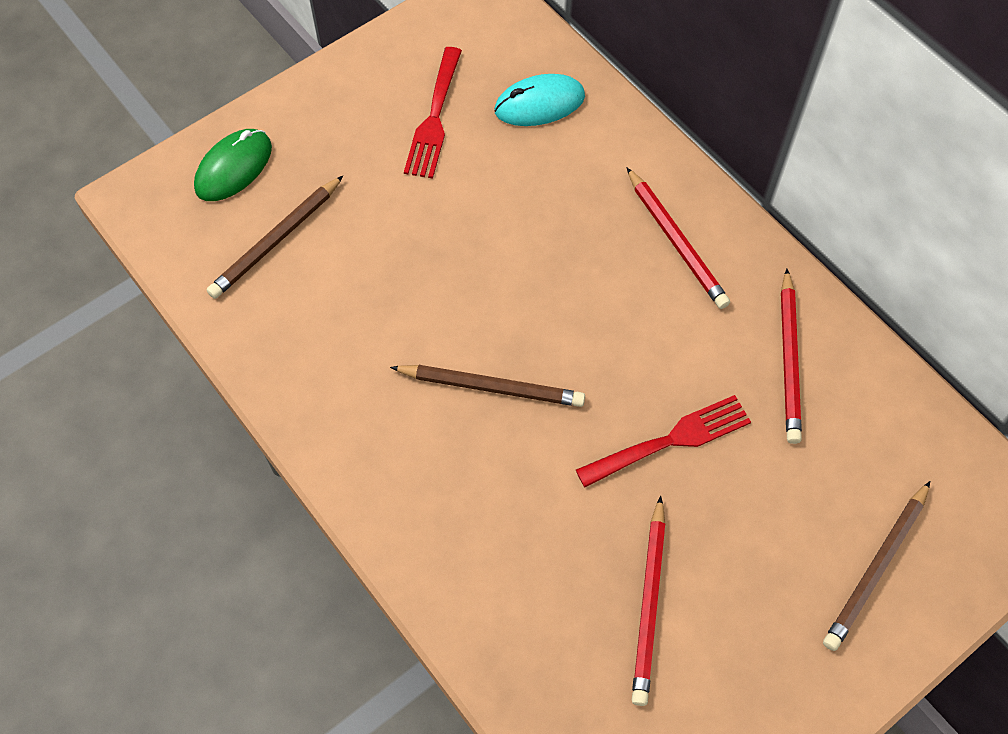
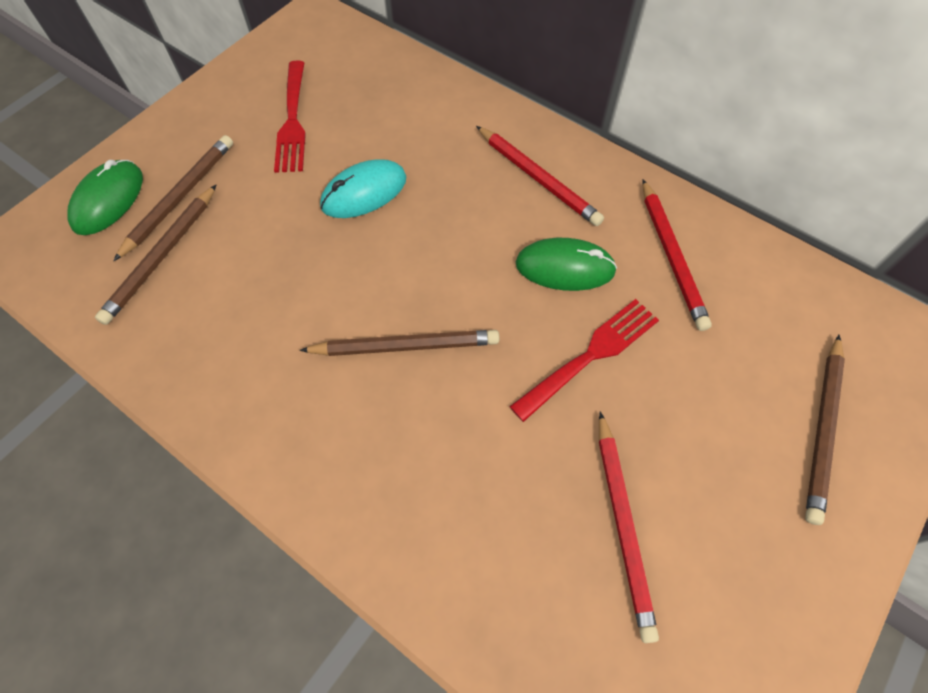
camera: 15 degrees left, 0 degrees up
turquoise mouse [494,74,585,126] -> turquoise mouse moved to [320,159,406,218]
none -> brown pencil [113,135,233,261]
none -> green mouse [516,238,617,291]

